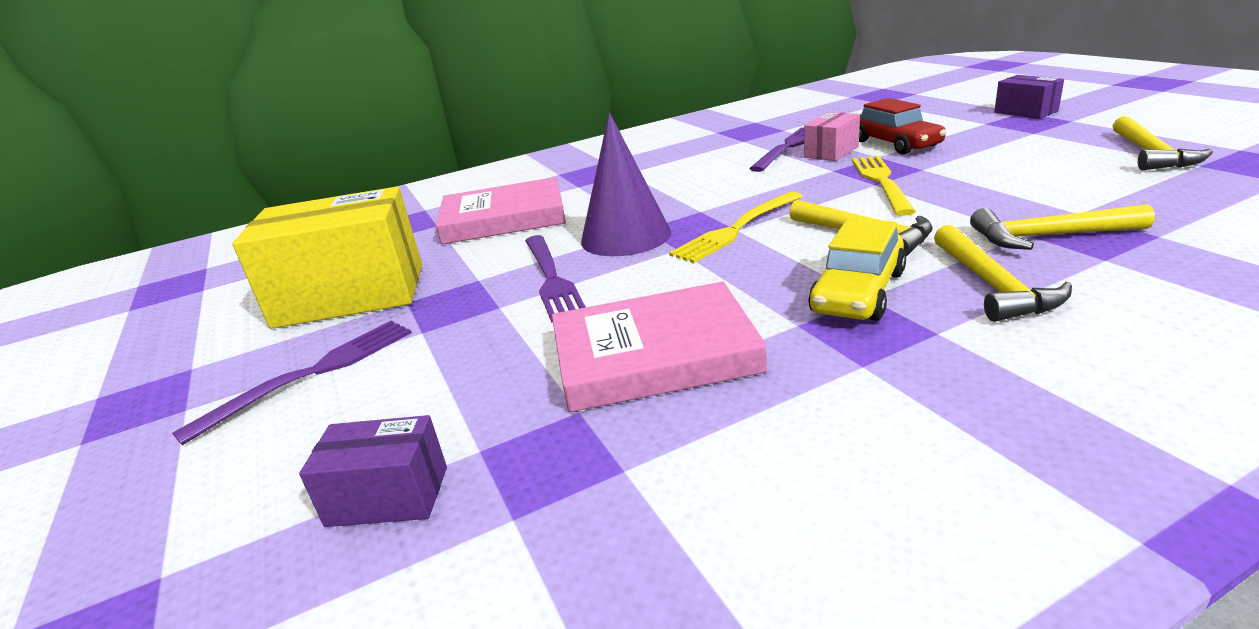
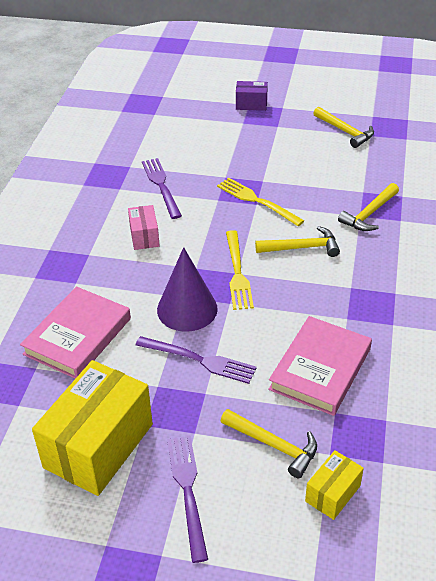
camera: 55 degrees left, 15 degrees up
purple box [299,415,447,527] -> yellow box [305,450,364,520]
pink box [804,112,860,161] -> pink box moved to [128,205,160,250]
yellow car [808,218,906,321] -> none
red car [859,98,947,154] -> none
yellow hammer [934,225,1072,322] -> yellow hammer moved to [221,409,317,478]

